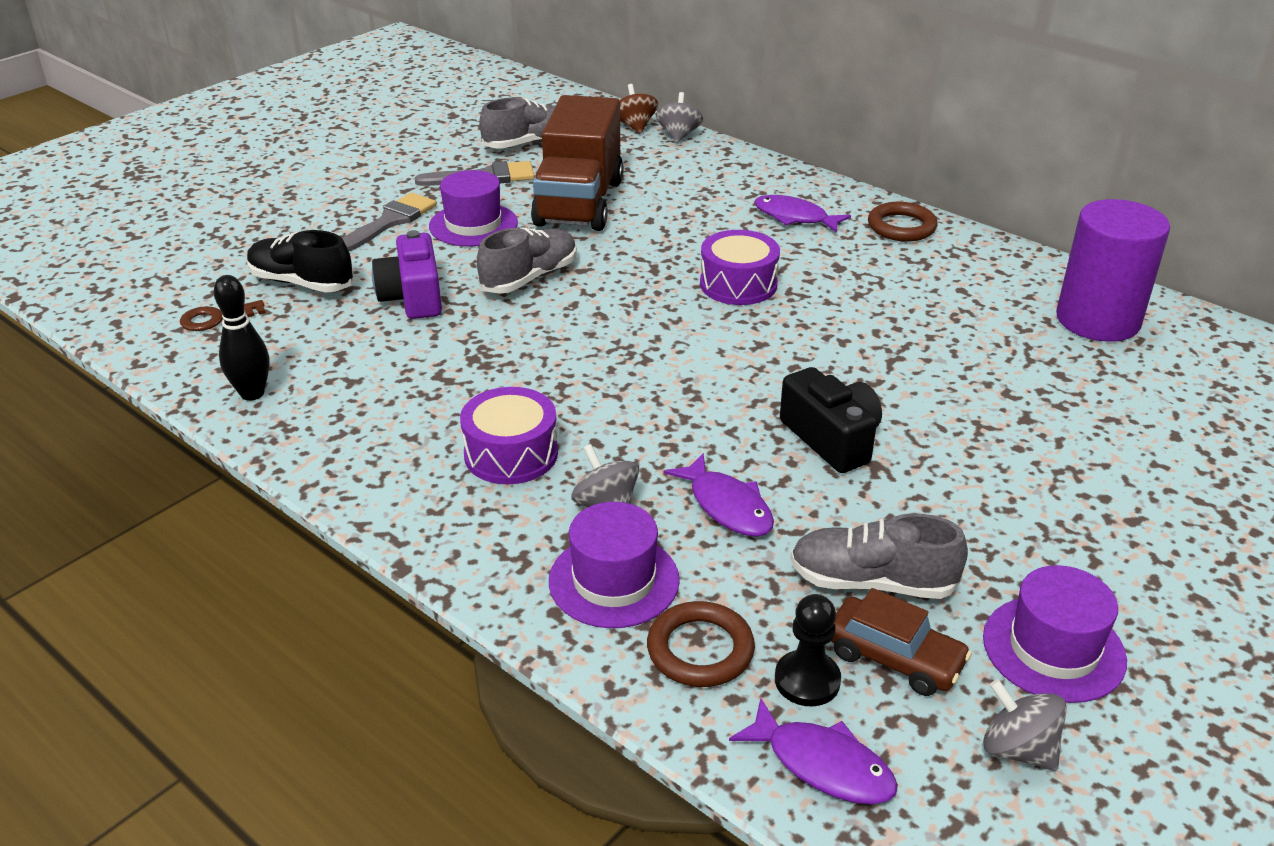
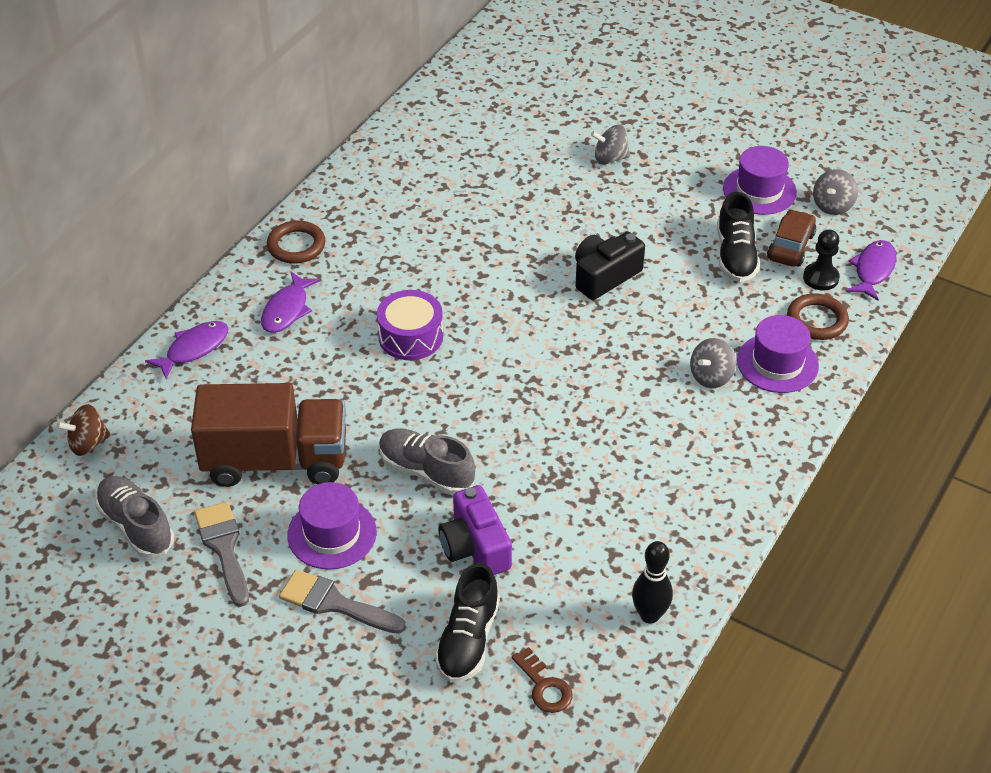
camera: 100 degrees left, 10 degrees up
purple camera [372,230,442,319] -> purple camera turned 90 degrees clockwise [438,485,512,575]
purple drum [460,387,558,484] -> none
grey spinning top [656,92,703,143] -> grey spinning top moved to [591,125,630,165]
purple fish [664,453,774,537] -> purple fish moved to [145,321,229,379]
grey shoe [790,513,968,599] -> black shoe [717,192,760,282]
purple cylinder [1056,199,1170,342] -> none

